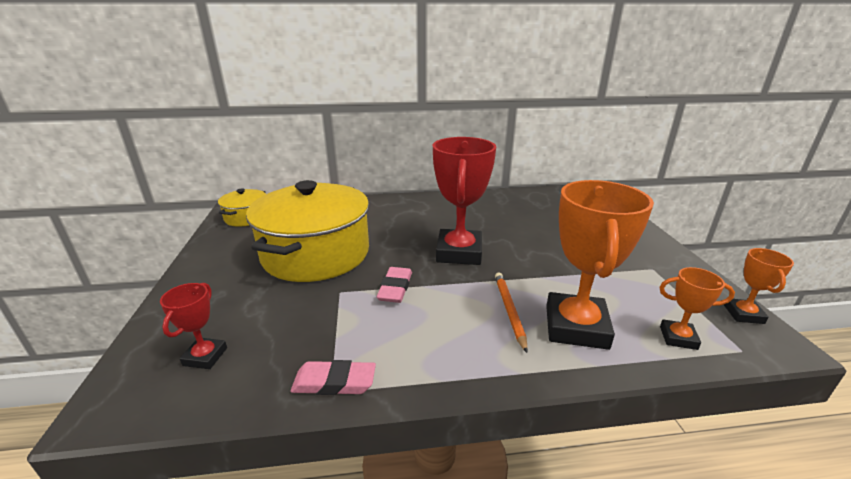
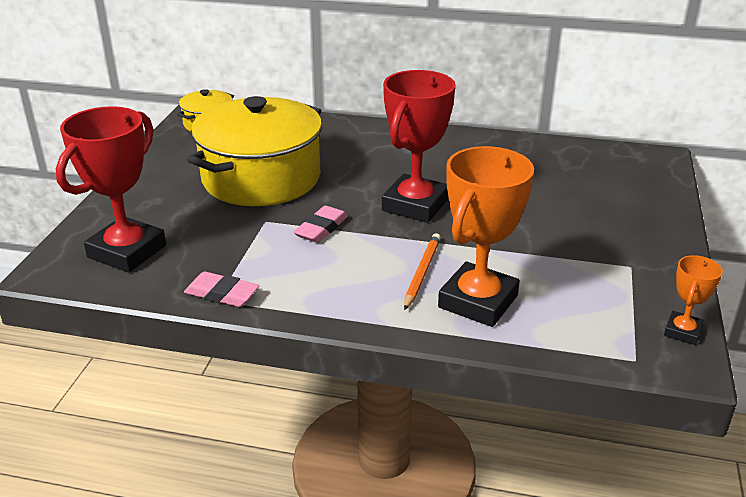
camera: 20 degrees right, 5 degrees up
red trophy [160,283,227,369] -> red trophy [56,106,166,273], size x2.03
orange trophy [659,267,735,350] -> none

